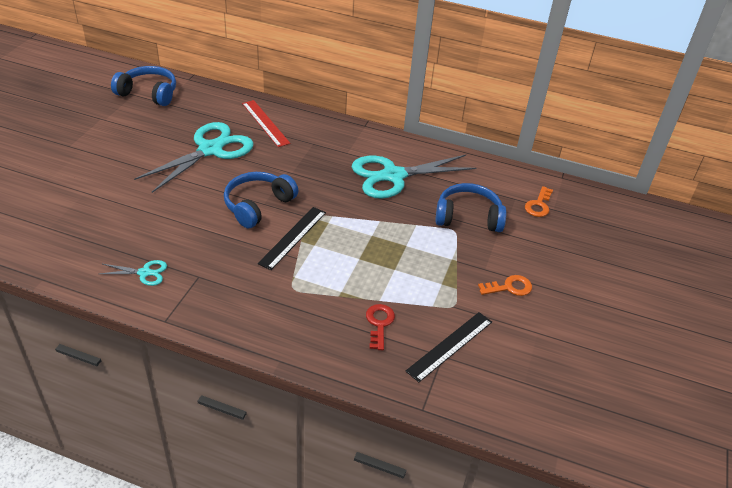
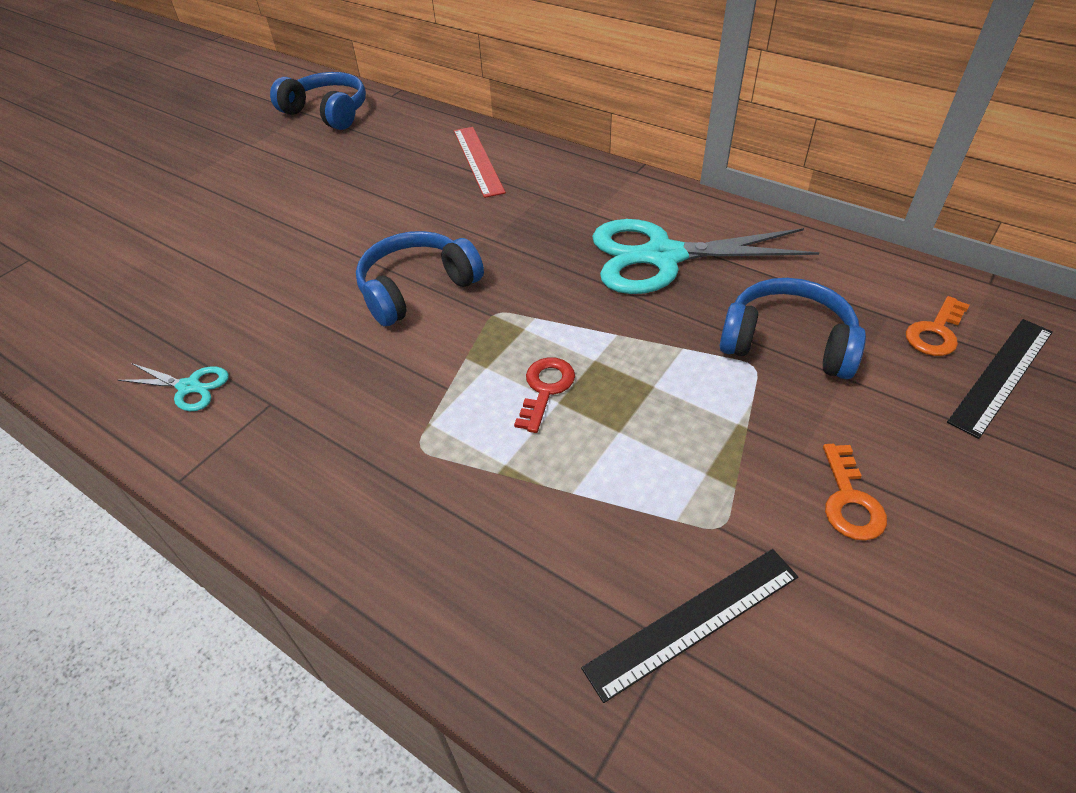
camera: 20 degrees right, 5 degrees up
turquoise scissors [134,122,254,193] -> none
black ruler [258,207,326,270] -> black ruler moved to [947,319,1053,439]
red key [366,304,395,350] -> red key moved to [514,357,575,433]
orange key [478,275,532,296] -> orange key turned 90 degrees clockwise [823,444,887,541]

